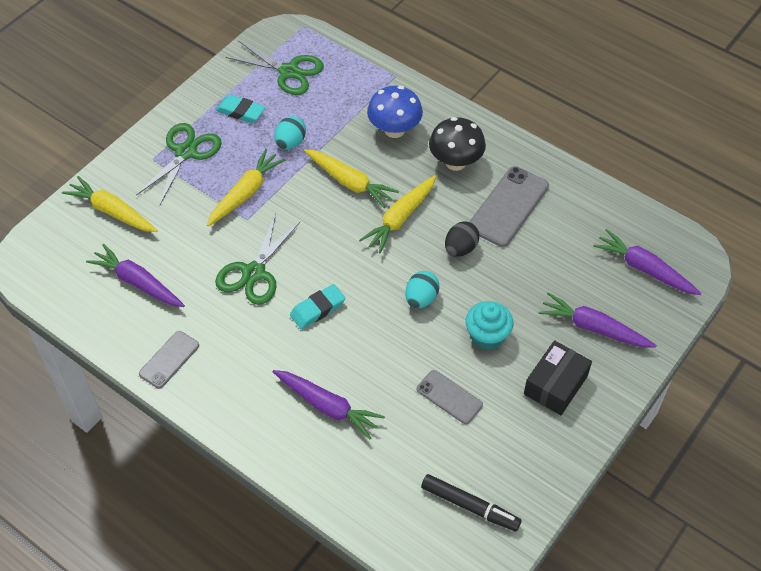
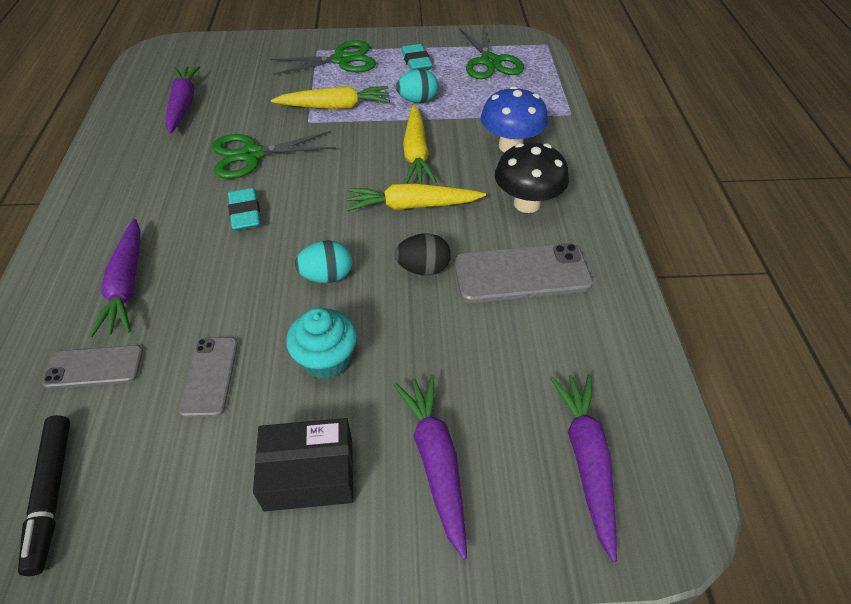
camera: 50 degrees right, 5 degrees down
yellow carrot [62,176,158,232] -> none
grey phone [139,331,199,389] -> grey phone moved to [42,345,143,389]
turquoise eraser [290,284,345,329] -> turquoise eraser turned 60 degrees clockwise [228,188,261,231]

